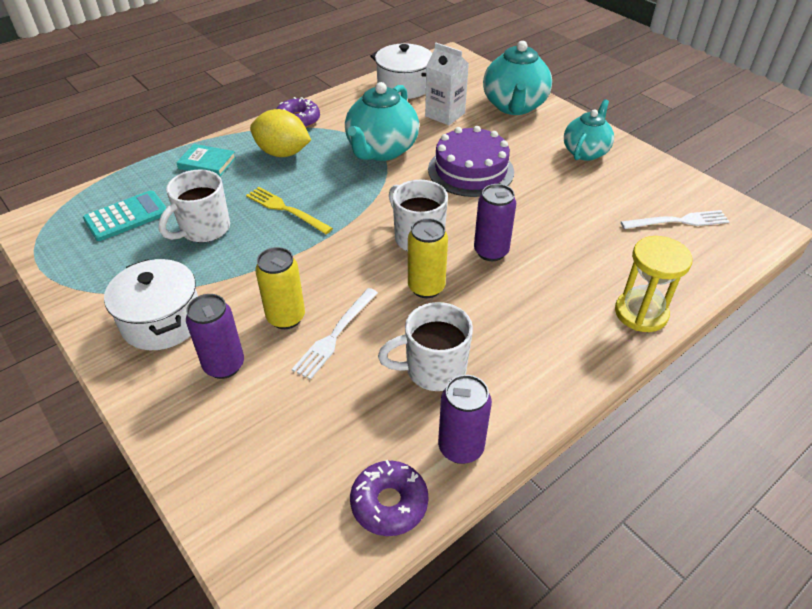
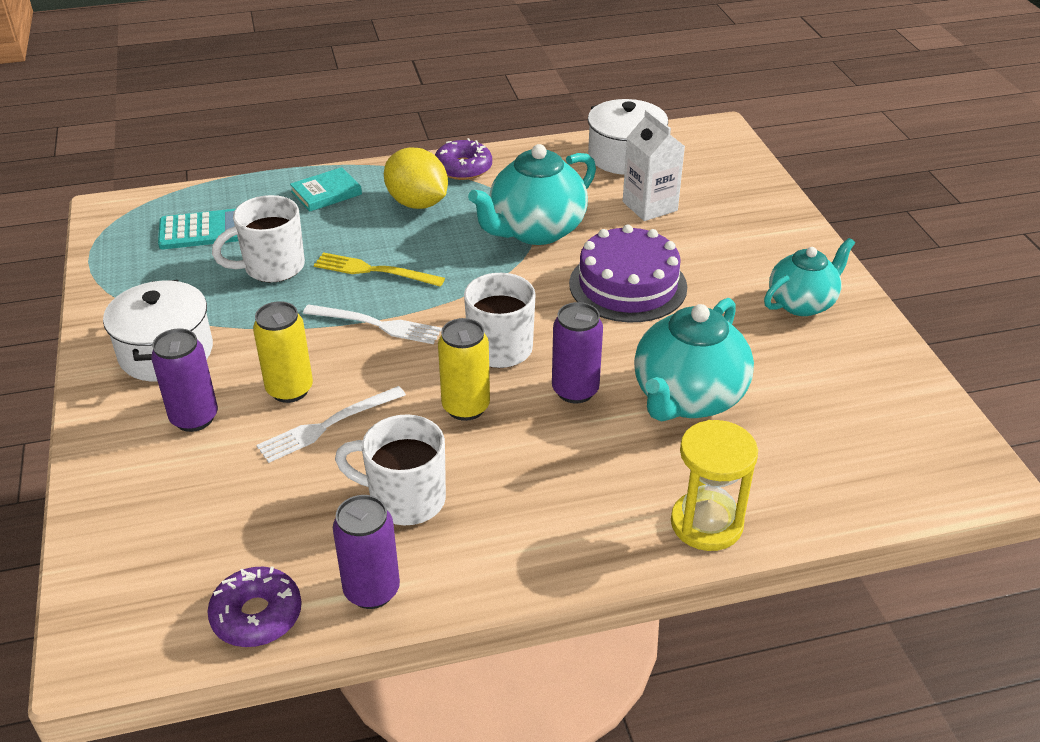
camera: 25 degrees right, 5 degrees down
turquoise book [176,144,236,176] -> turquoise book turned 75 degrees counterclockwise [290,167,362,212]
yellow fork [246,187,333,234] -> yellow fork turned 45 degrees counterclockwise [314,252,445,287]
turquoise teapot [483,41,552,115] -> turquoise teapot moved to [634,298,754,422]
white fork [621,210,730,229] -> white fork moved to [303,304,442,344]

